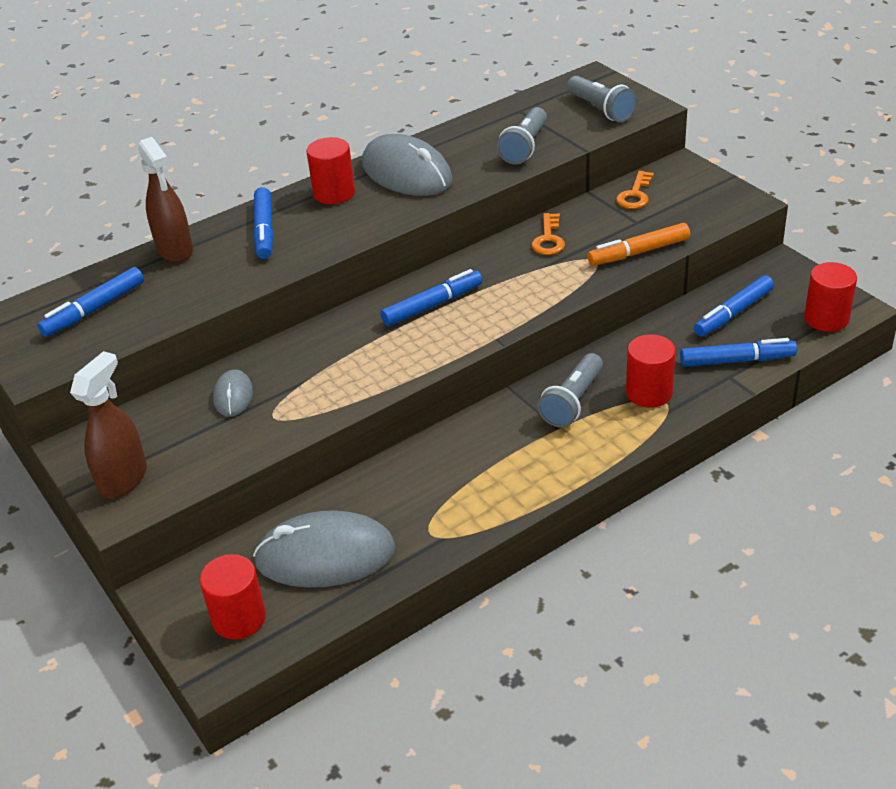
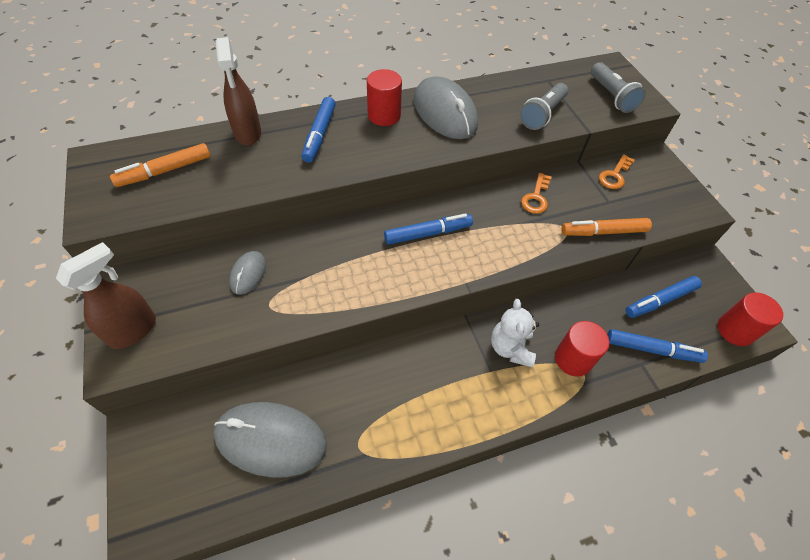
camera: 10 degrees right, 15 degrees up
blue marker [37,267,144,337] -> orange marker [110,143,210,187]
red cylinder [200,554,266,640] -> none
grey flashlight [538,353,603,428] -> white teddy bear [491,299,539,367]

